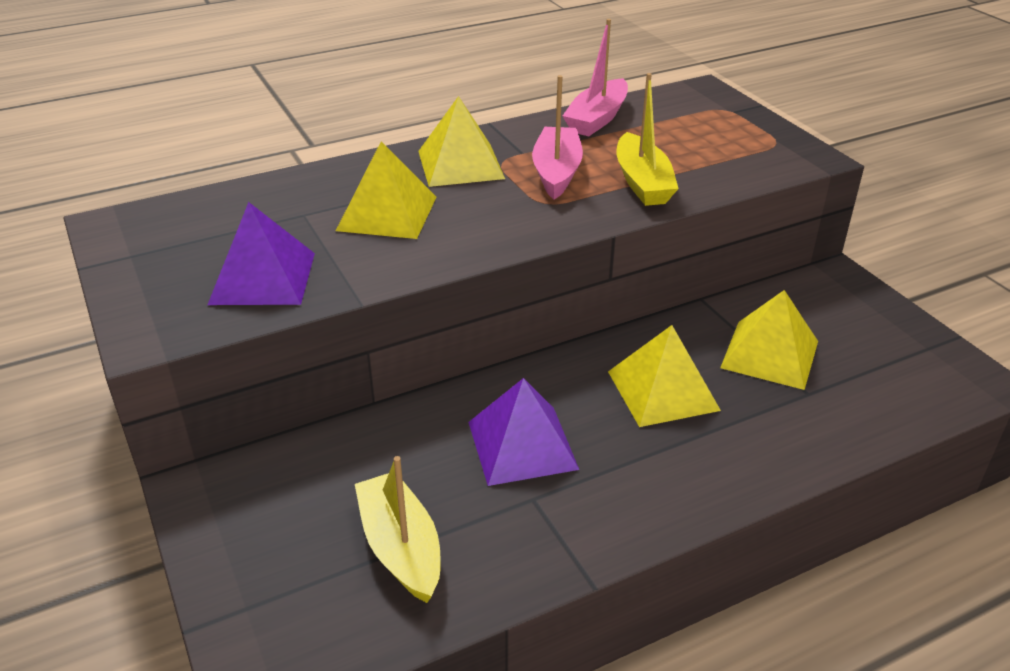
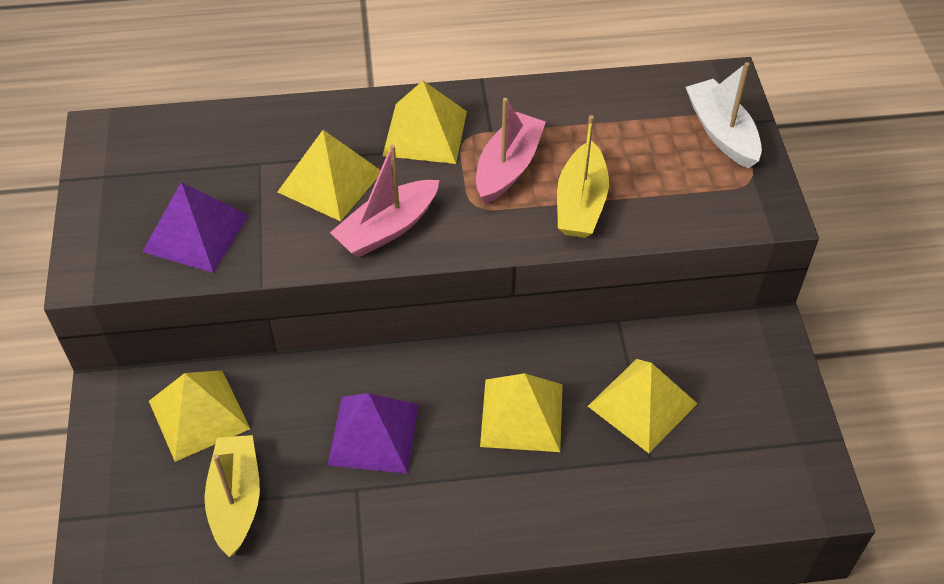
camera: 20 degrees right, 15 degrees up
pink boat [562,19,628,136] -> pink boat moved to [330,144,439,257]
none -> yellow pyramid [149,370,250,462]
none -> white boat [686,62,762,169]

